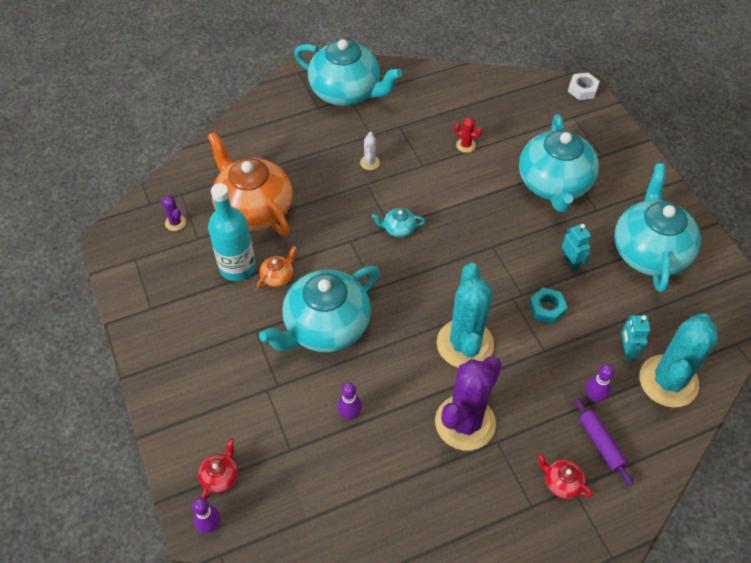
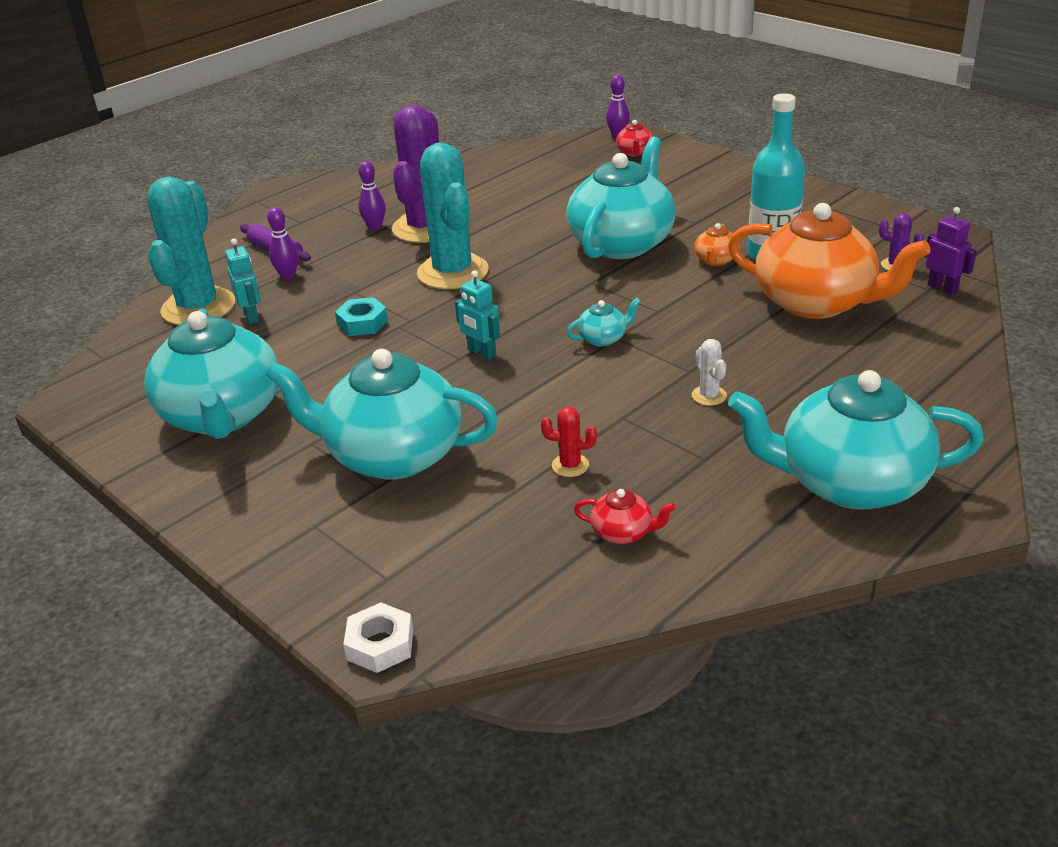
camera: 160 degrees right, 20 degrees down
purple bowling pin [337,382,362,420] -> purple bowling pin moved to [358,161,386,230]
turquoise teapot [519,114,599,212] -> turquoise teapot turned 60 degrees counterclockwise [265,349,498,480]
red teapot [537,453,593,499] -> red teapot moved to [574,489,676,544]
turquoise robot [562,224,591,271] -> turquoise robot moved to [455,271,500,360]
none -> purple robot [925,207,977,295]

